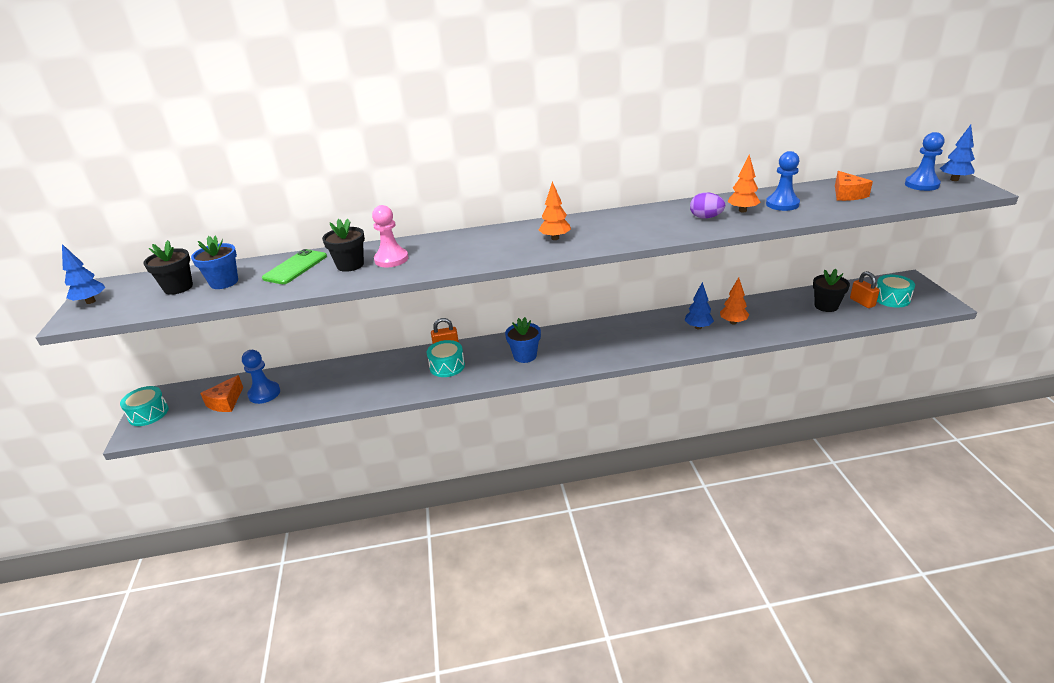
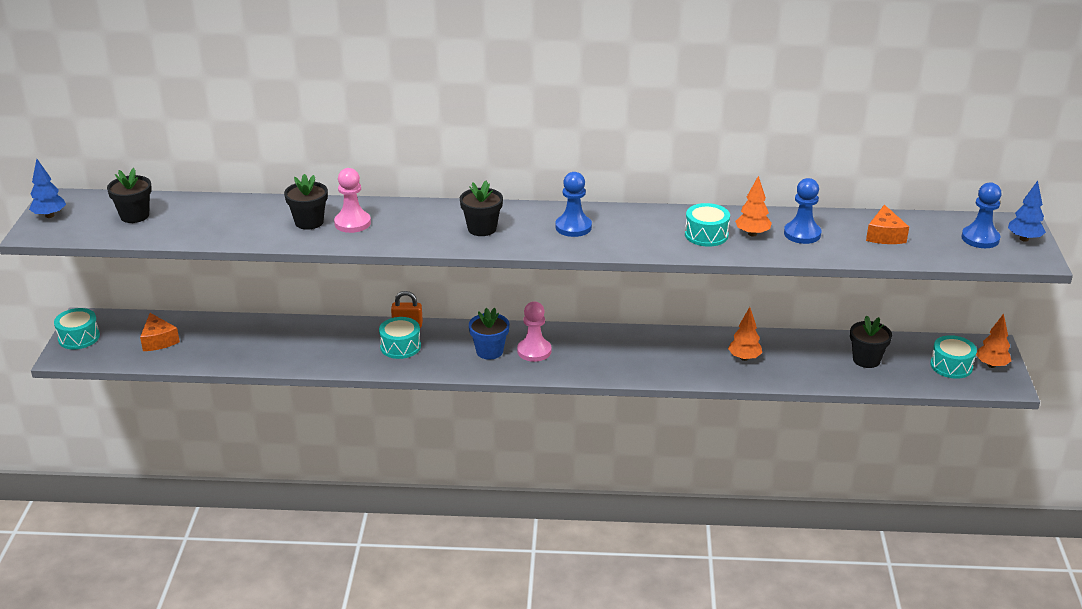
camera: 10 degrees right, 0 degrees up
blue flower pot [191,235,238,289] -> none
orange cheese [200,375,243,412] -> orange cheese turned 60 degrees counterclockwise [140,313,180,351]
blue pawn [242,350,280,404] -> blue pawn moved to [555,172,592,237]
green phone [262,249,327,284] -> none
orange tree [539,181,571,240] -> orange tree moved to [976,313,1011,368]
blue tree [685,282,714,329] -> none
purple egg [690,192,725,218] -> turquoise drum [685,203,730,247]
orange padlock [850,271,880,308] -> none
none -> black flower pot [460,181,503,236]
none -> pink pawn [517,302,552,362]

